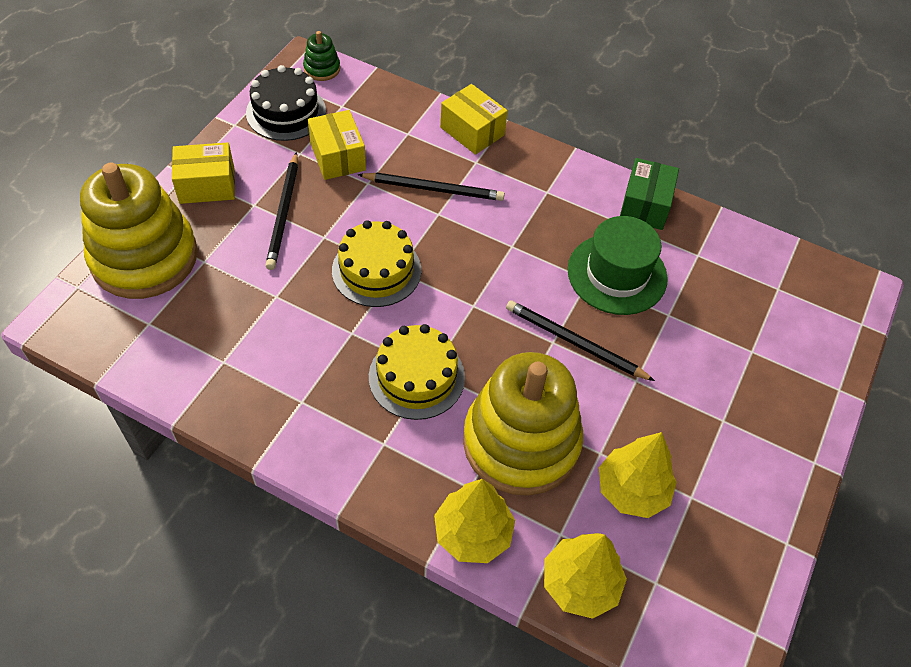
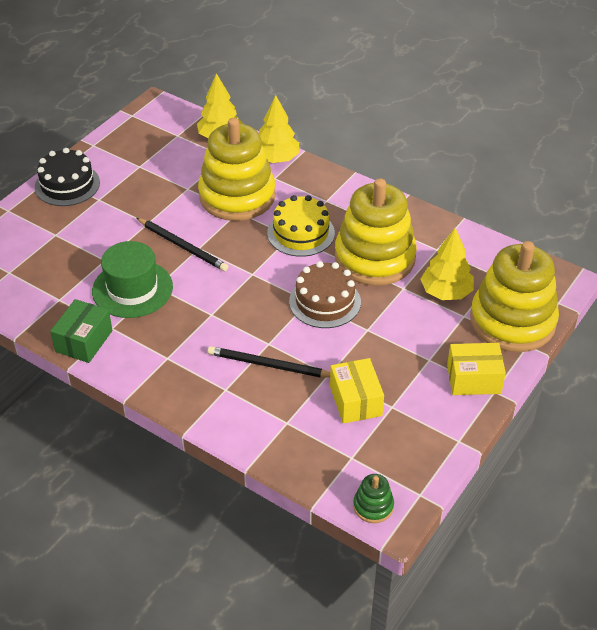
camera: 170 degrees left, 10 degrees down
black cake [246,65,326,141] -> black cake moved to [35,148,100,206]
black pencil [265,152,298,270] -> none
yellow cake [332,220,421,307] -> brown cake [289,261,361,328]
yellow box [440,84,508,155] -> none
yellow tree [599,432,677,518] -> yellow tree moved to [420,228,474,300]
none -> yellow stacking toy [335,178,417,286]

